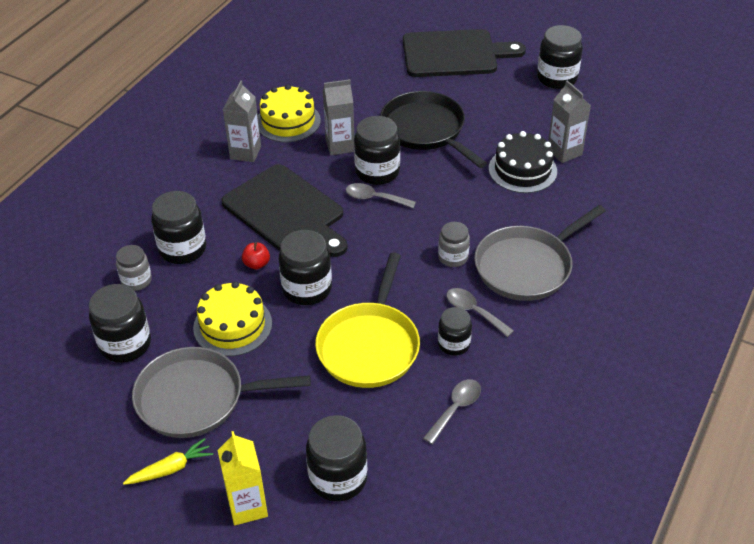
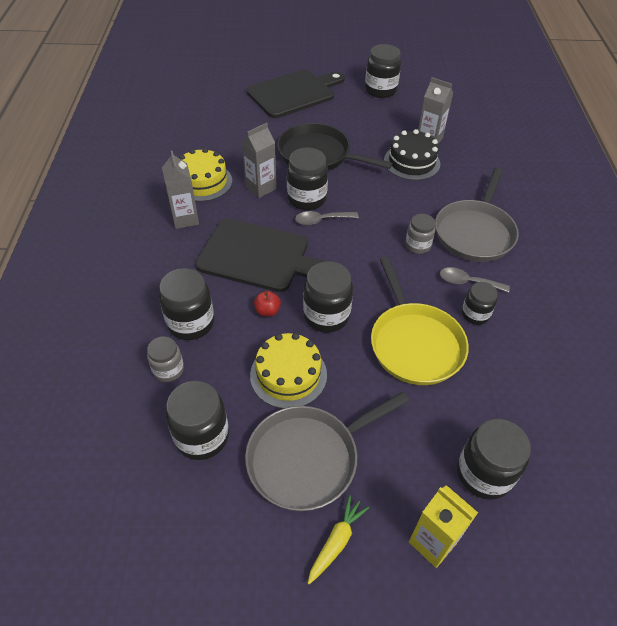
camera: 30 degrees left, 5 degrees up
grey spoon [423,379,481,444] -> none

